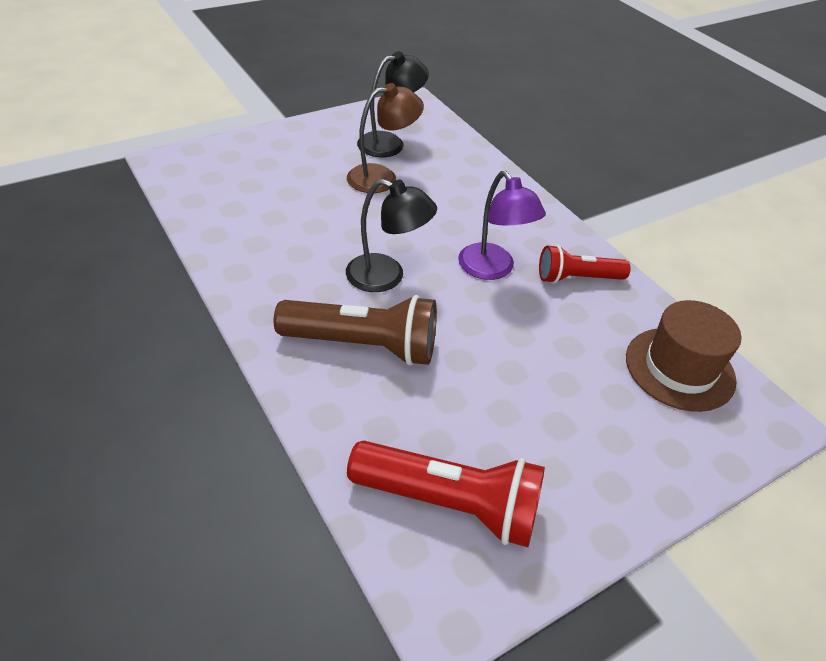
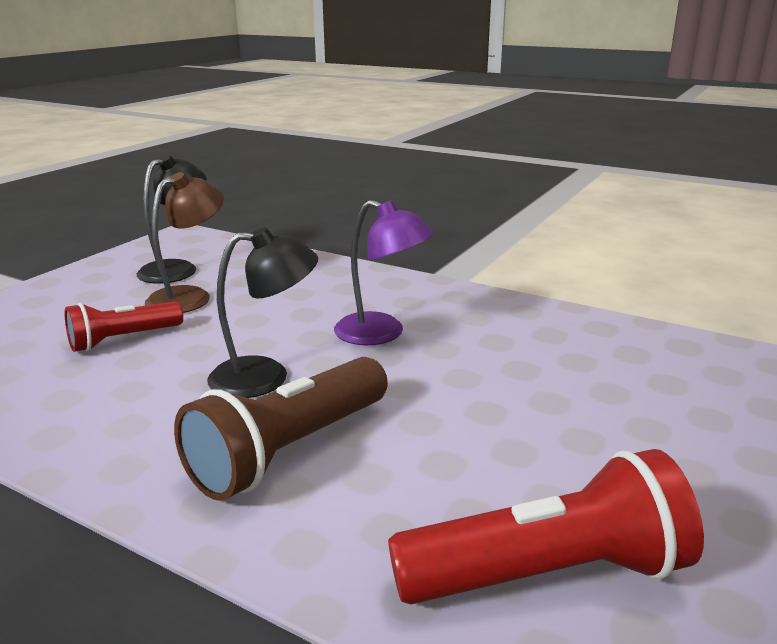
camera: 25 degrees left, 20 degrees down
brown flashlight [274,295,437,366] -> brown flashlight turned 150 degrees clockwise [174,357,388,501]
red flashlight [539,245,630,284] -> red flashlight moved to [65,302,183,352]
brown hat [626,300,741,412] -> none

